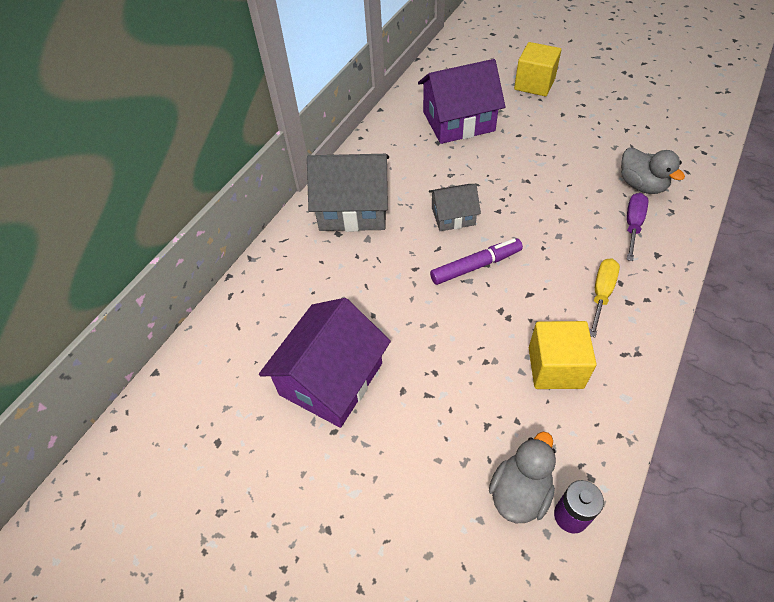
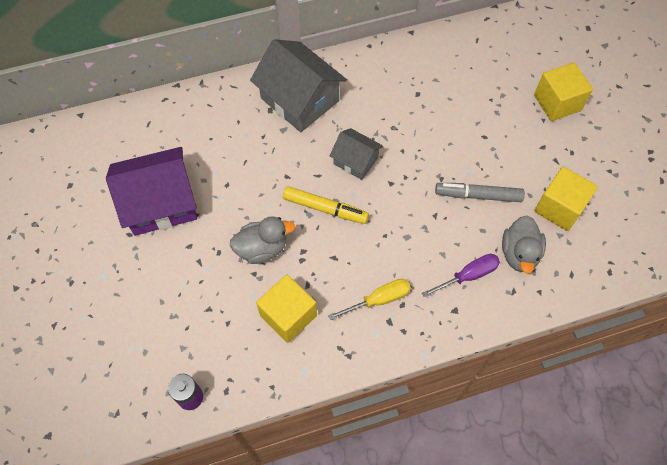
camera: 40 degrees right, 10 degrees up
purple house [418,59,505,144] -> none
purple marker [430,238,523,285] -> yellow marker [283,186,369,224]
grey duck [489,432,556,523] -> grey duck moved to [230,216,295,264]
none -> grey marker [435,183,525,202]
none -> yellow cube [534,167,598,231]

